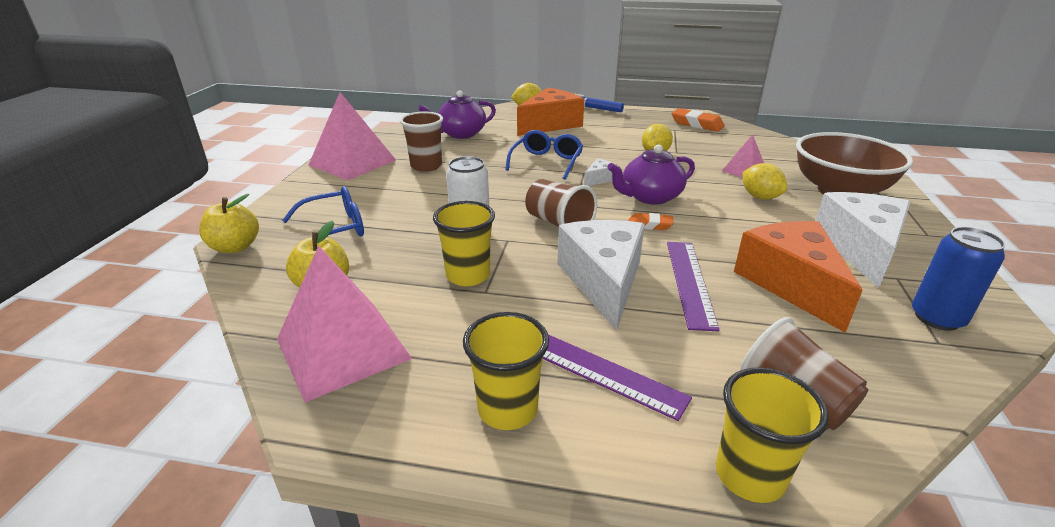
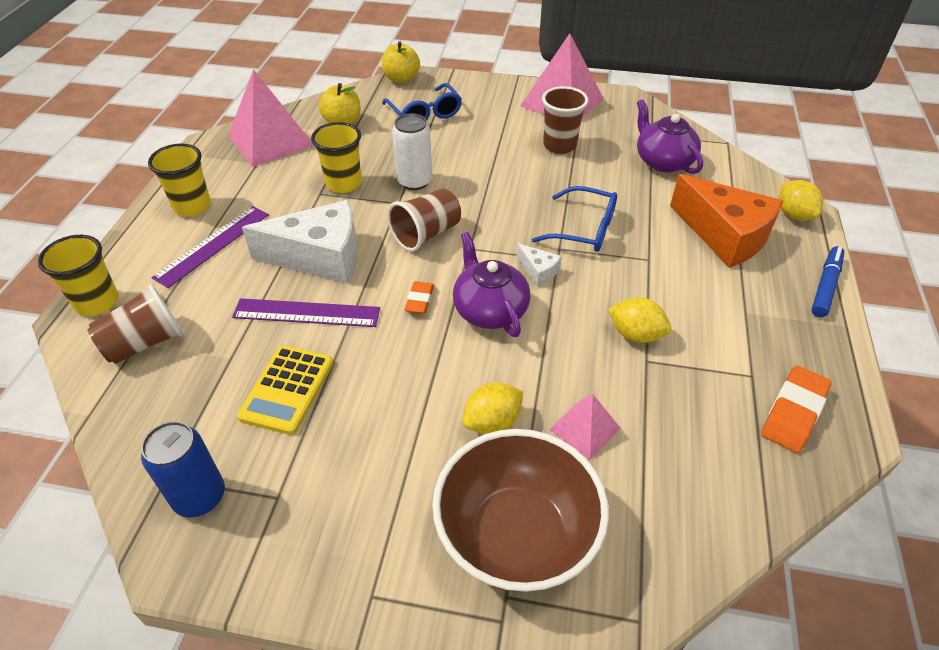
camera: 90 degrees right, 15 degrees up
orange cheese [734,221,863,333] -> yellow calculator [237,345,333,435]
white cheese [815,192,911,288] -> none

